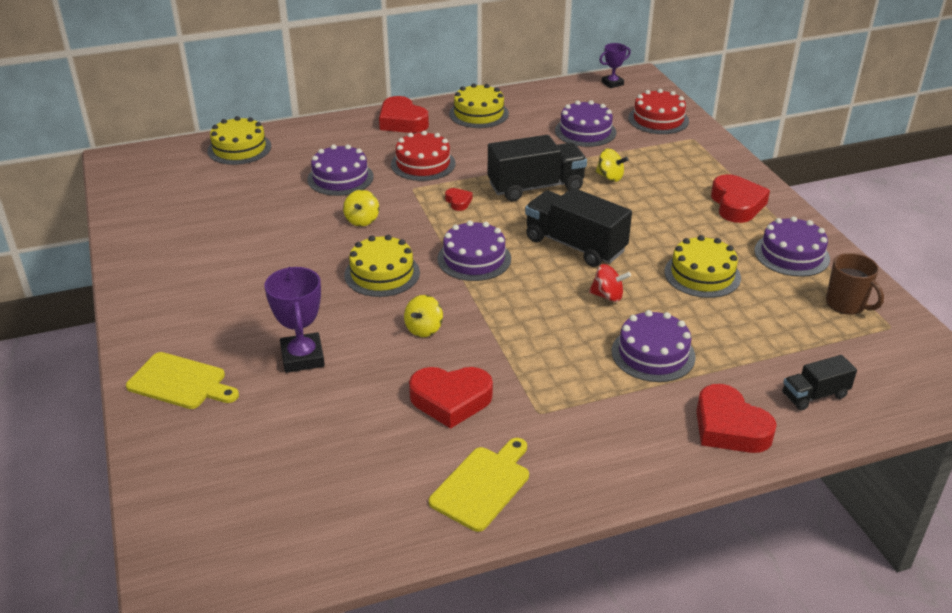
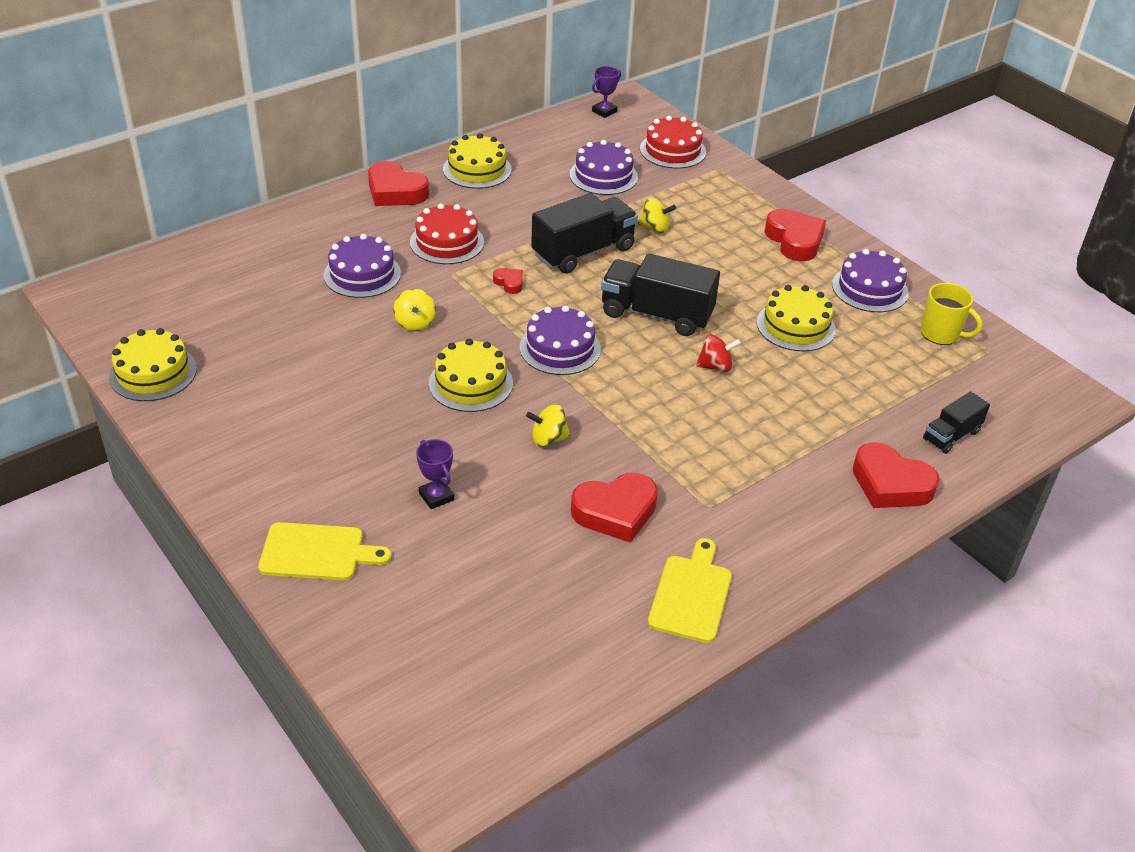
camera: 20 degrees left, 5 degrees up
yellow cake [207,116,271,165] -> yellow cake moved to [109,328,197,401]
purple trophy [264,267,325,373] -> purple trophy [416,439,454,509], size x0.61
yellow spinning top [404,295,443,337] -> yellow spinning top turned 75 degrees clockwise [526,404,571,447]
purple cake [612,310,696,382] -> none
brown mug [826,253,884,315] -> yellow mug [921,283,982,345]

